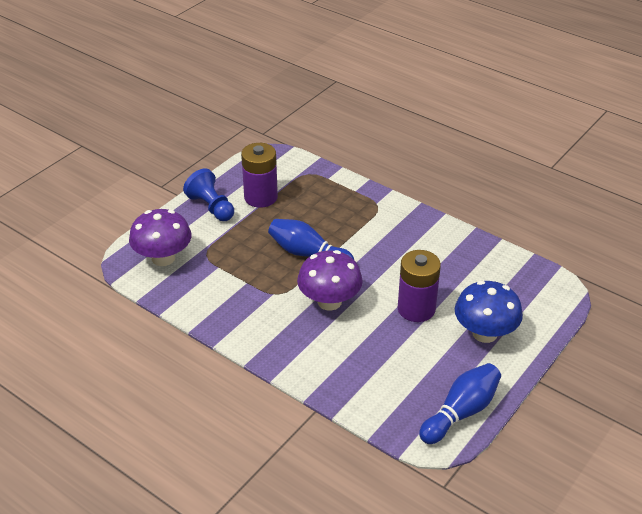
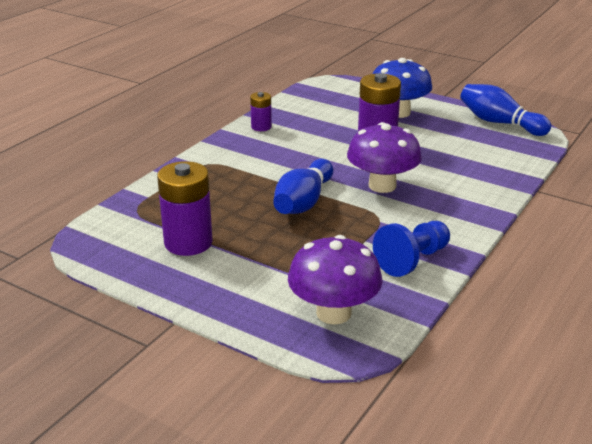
camera: 95 degrees left, 10 degrees down
blue pawn [183,169,234,221] -> blue pawn moved to [373,221,450,277]
none -> purple battery [250,92,272,131]

